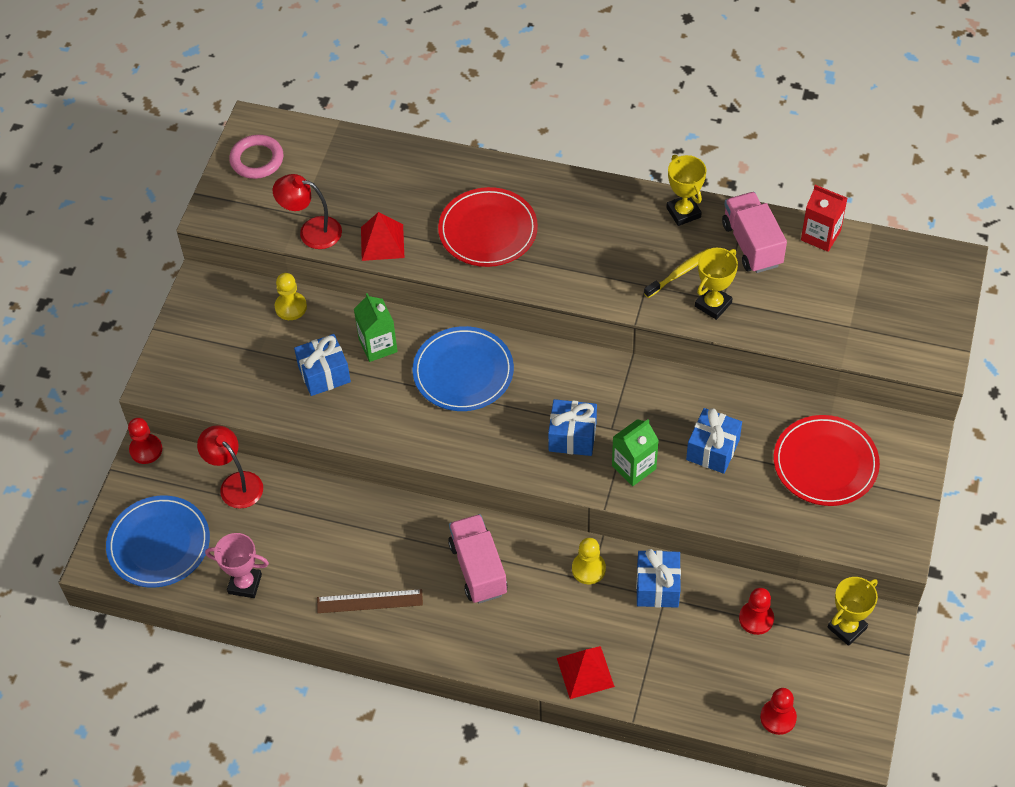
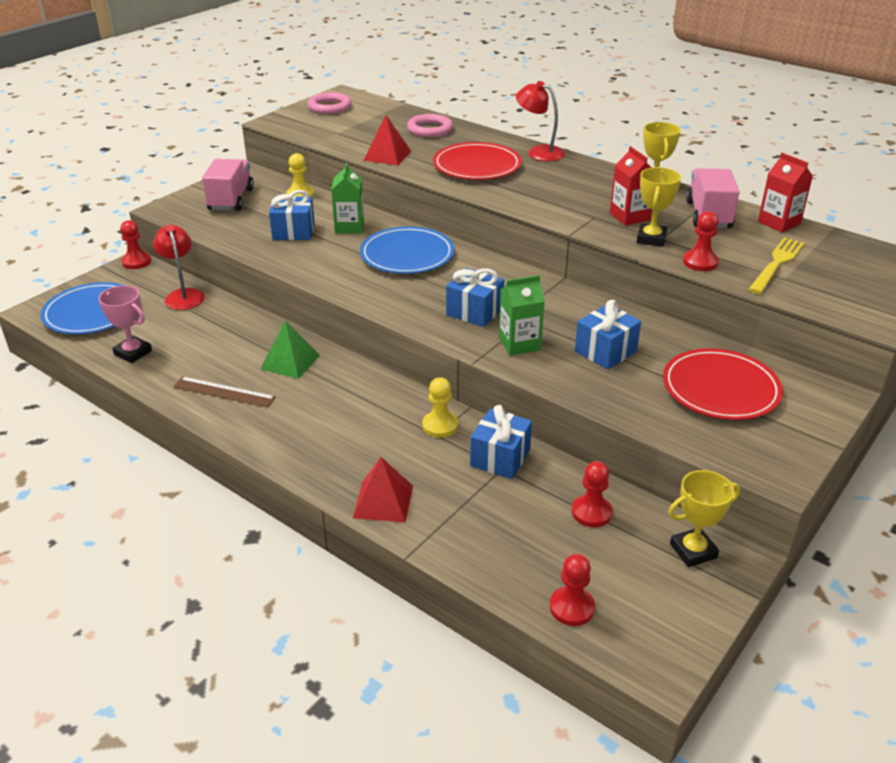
camera: 20 degrees right, 20 degrees down
red lamp [273,174,342,249] -> red lamp moved to [516,81,565,161]
pink truck [448,514,507,603] -> pink truck moved to [202,159,254,211]
yellow toothbrush [644,248,709,298] -> red carton [610,146,652,226]
yellow trophy [695,248,738,320] -> yellow trophy turned 45 degrees counterclockwise [637,167,681,247]
none -> green pyramid [261,321,320,379]
none -> pink ring [407,114,453,137]
none -> red pawn [683,211,719,271]
none -> yellow fork [748,237,804,294]

